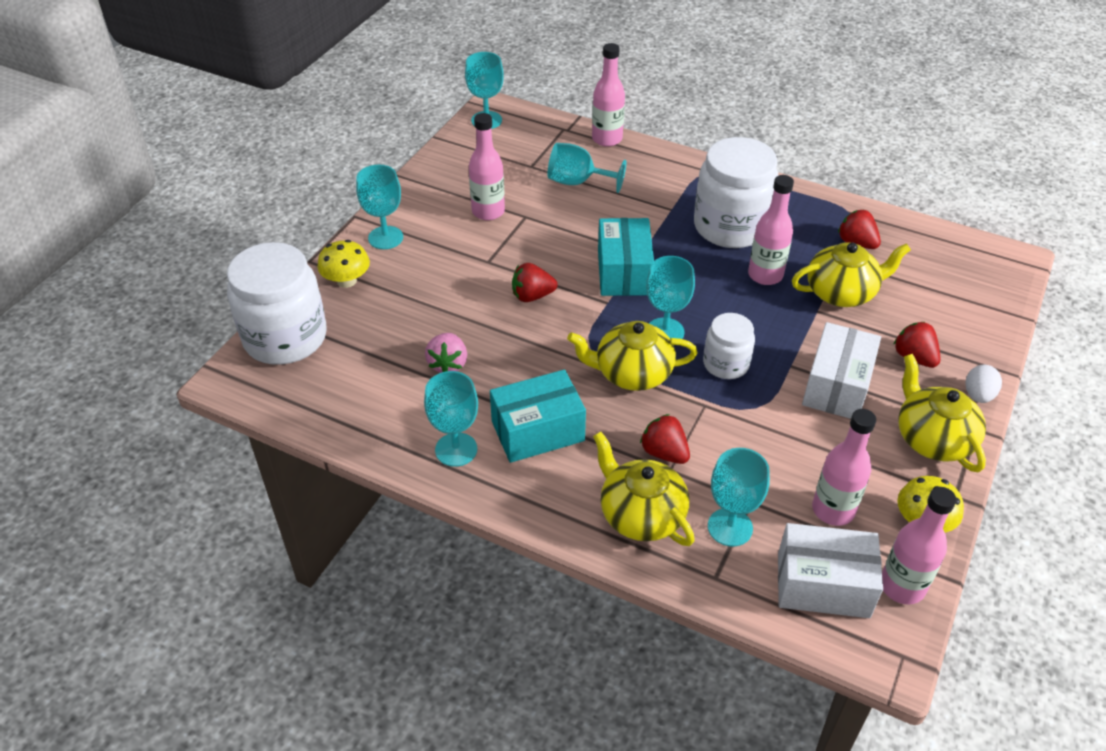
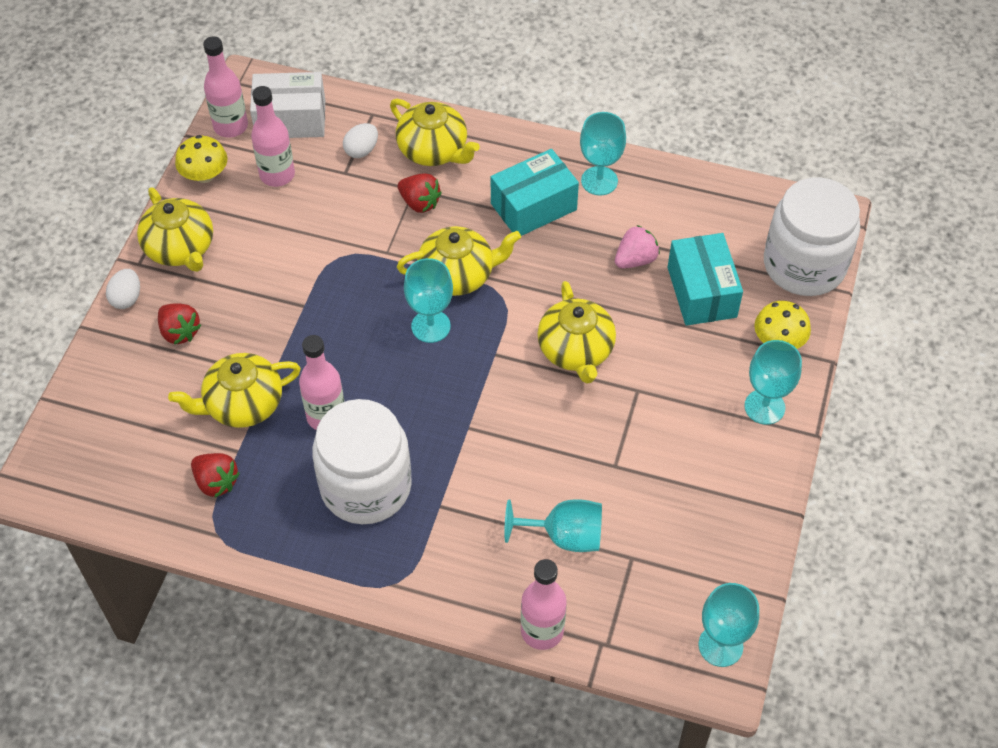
camera: 170 degrees right, 10 degrees up
pink strawberry [425,333,467,373] -> pink strawberry turned 60 degrees clockwise [615,225,660,269]
pink bottle [469,113,505,220] -> none
red strawberry [512,263,558,302] -> yellow teapot [537,281,616,383]
turquoise box [598,218,654,296] -> turquoise box moved to [667,233,743,326]
white jar [703,313,755,379] -> none
turquoise goblet [708,448,770,547] -> white egg [343,123,378,158]
white box [802,322,881,419] -> none

